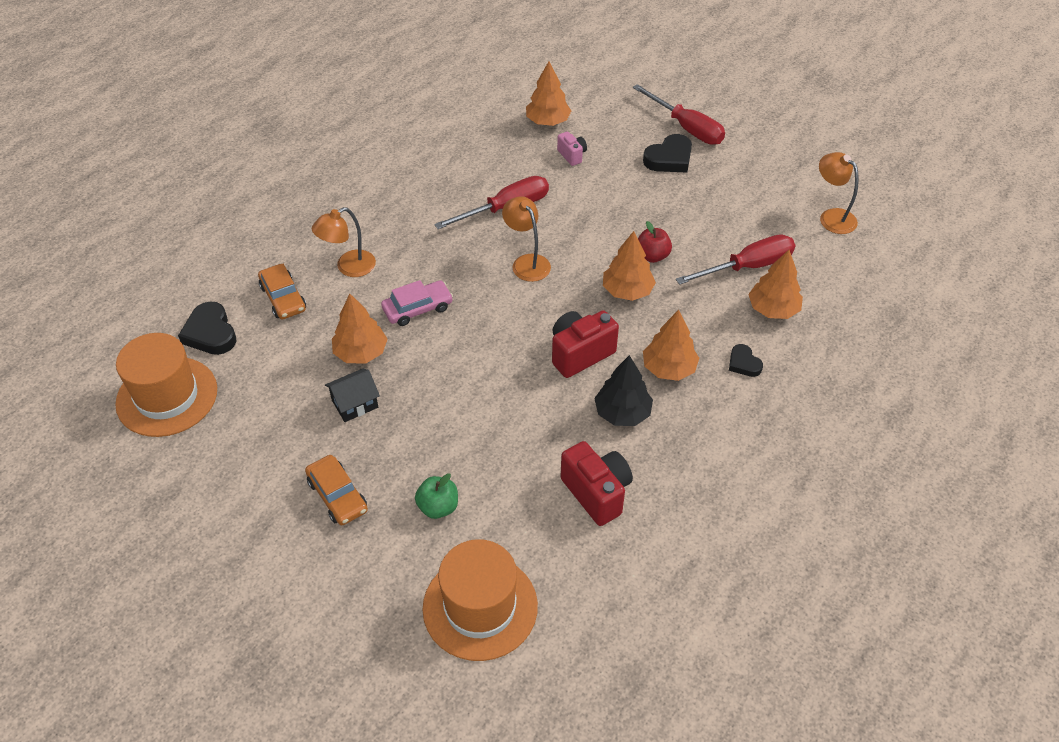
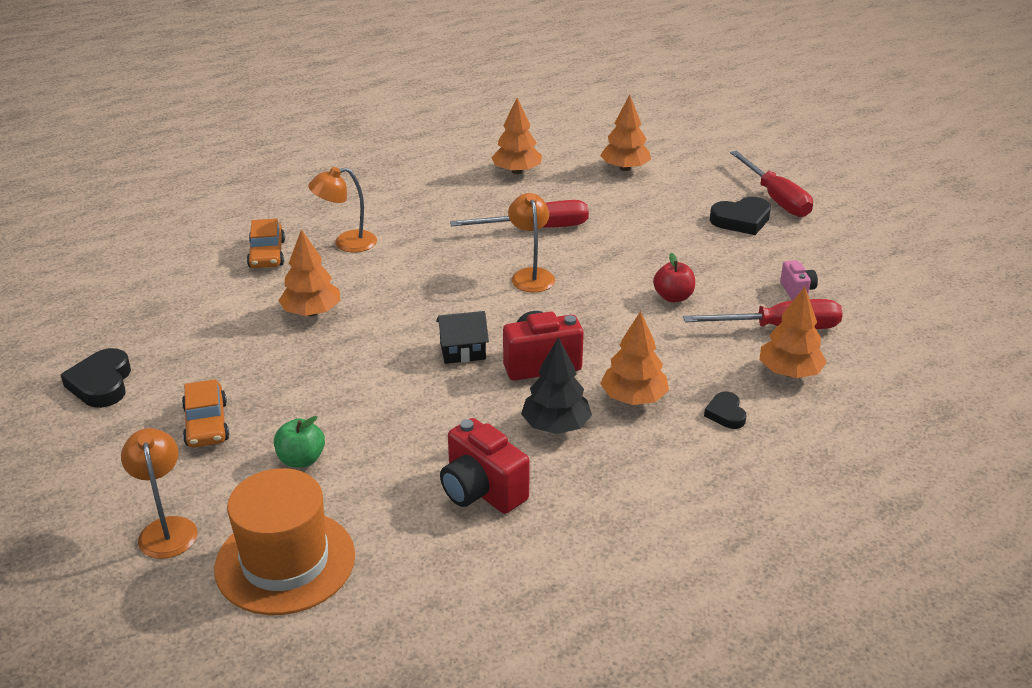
camera: 20 degrees right, 15 degrees down
orange hat [115,333,217,437] -> none
black heart [178,302,236,355] -> black heart moved to [60,348,131,408]
black house [325,369,380,422] -> black house moved to [436,311,489,364]
pink car [381,280,453,326] -> none
pink camera [557,131,587,166] -> pink camera moved to [780,260,818,301]
red camera [560,441,633,526] -> red camera turned 150 degrees clockwise [440,418,530,514]
orange tree [603,231,656,301] -> orange tree moved to [491,98,542,174]
orange lamp [819,152,859,234] -> orange lamp moved to [121,428,197,559]

